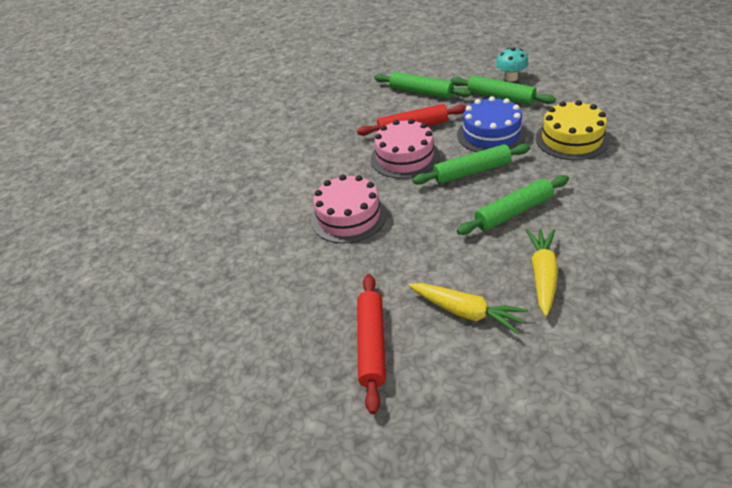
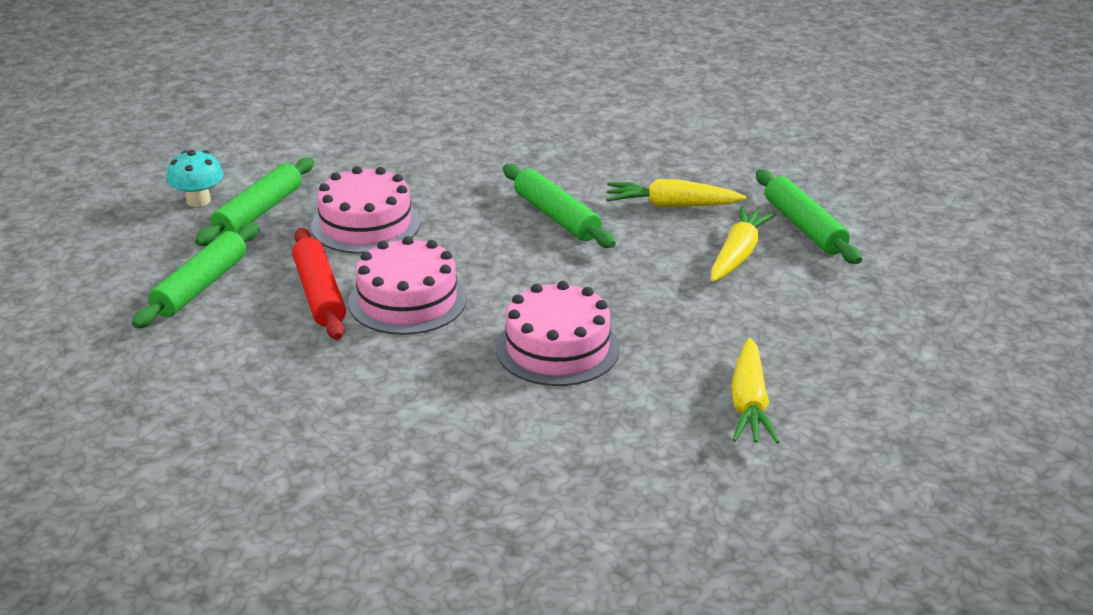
camera: 100 degrees left, 10 degrees down
red rolling pin [357,274,386,414] -> none
green rolling pin [412,144,530,185] -> green rolling pin moved to [756,170,862,264]
blue cake [457,96,526,152] -> pink cake [311,166,420,253]
yellow cake [536,100,609,160] -> none
none -> yellow carrot [731,338,779,443]

